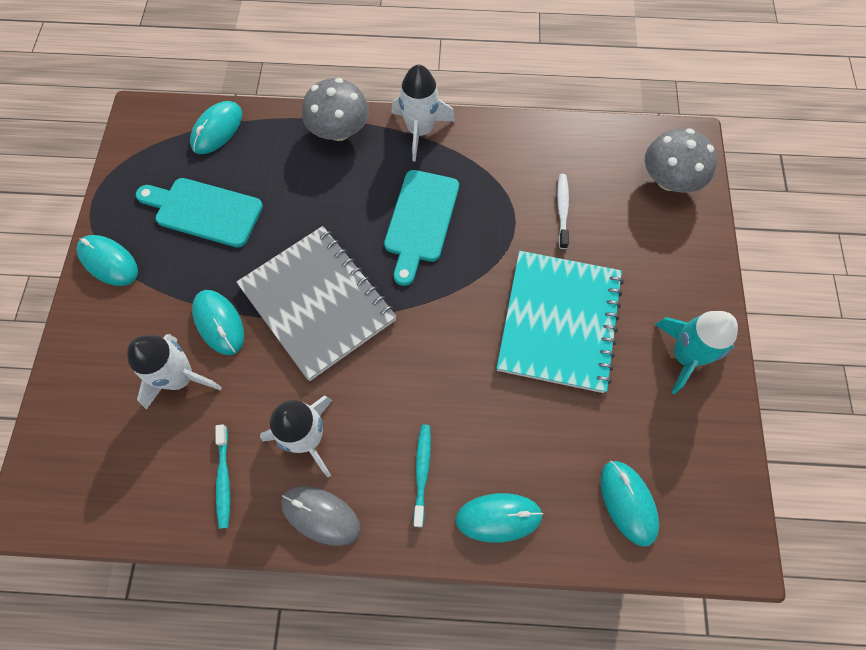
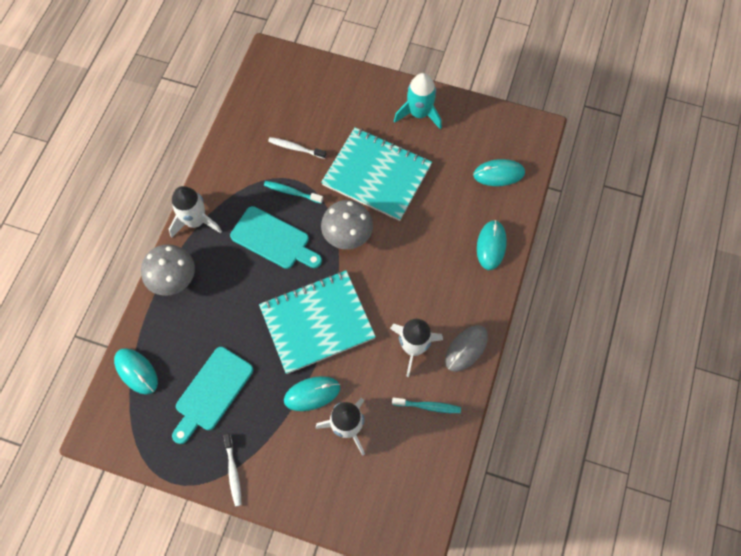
camera: 75 degrees left, 0 degrees up
turquoise mouse [77,235,138,286] -> white toothbrush [223,433,242,506]
grey notebook [236,226,397,381] -> turquoise notebook [259,270,376,374]
turquoise toothbrush [413,425,431,527] -> turquoise toothbrush moved to [264,181,323,204]
grey mushroom [645,128,717,193] -> grey mushroom moved to [321,200,373,249]

